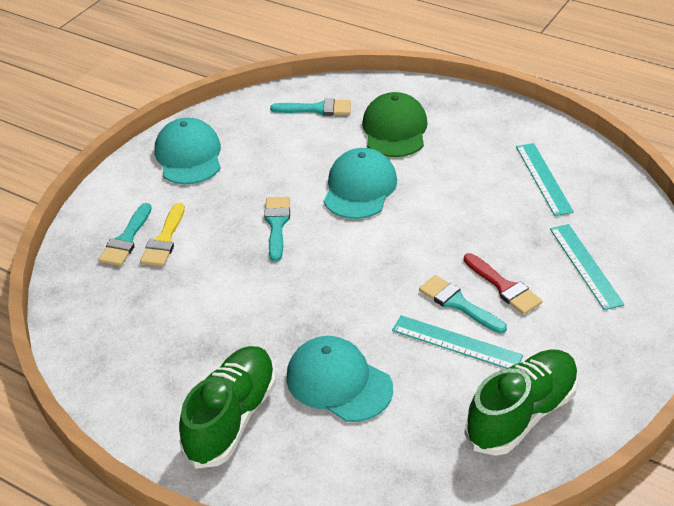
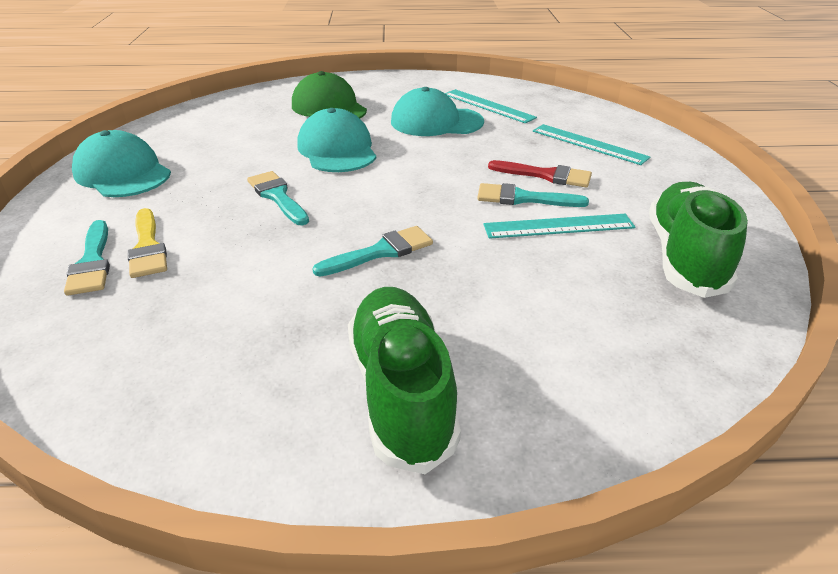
camera: 35 degrees left, 5 degrees down
turquoise brush [270,99,351,116] -> turquoise brush moved to [312,226,433,276]
turquoise cap [286,336,393,422] -> turquoise cap moved to [391,87,484,136]

